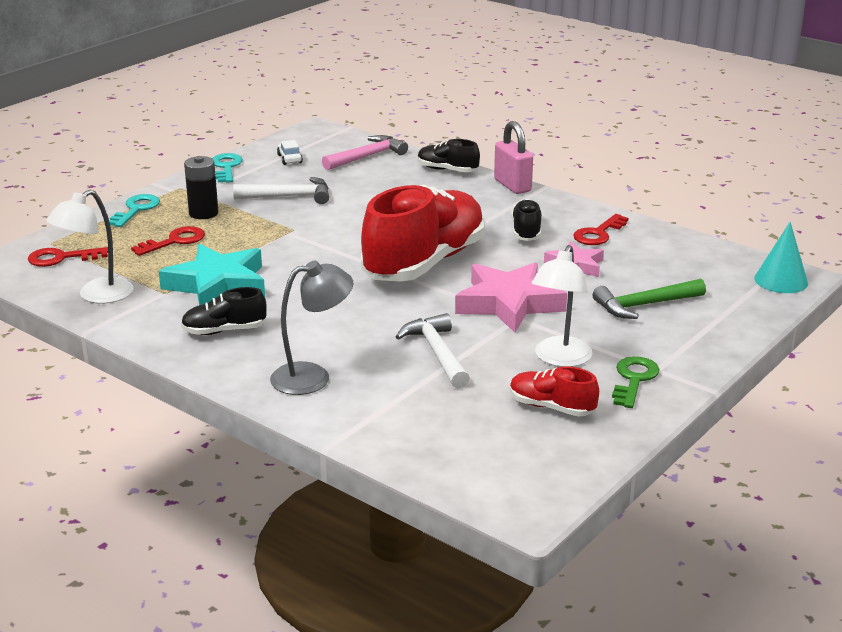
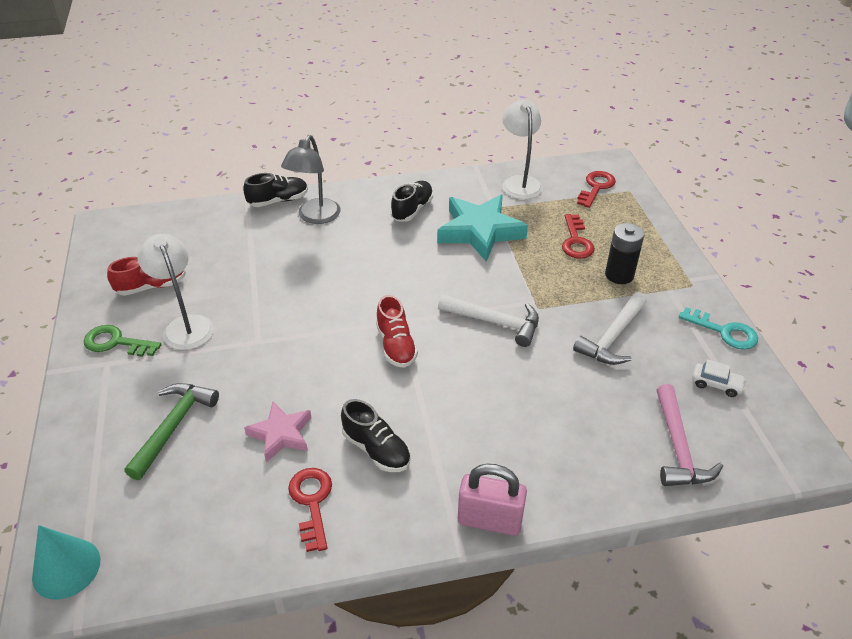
camera: 130 degrees right, 15 degrees up
turquoise key [109,194,160,227] -> none
red shoe [361,185,485,282] -> red shoe [376,295,418,368], size x0.44
white hammer [396,313,470,388] -> white hammer moved to [438,294,539,347]
black shoe [418,139,480,172] -> black shoe moved to [244,173,308,207]
pink star [455,262,567,333] -> none
green key [612,356,660,408] -> green key turned 135 degrees clockwise [84,325,162,357]

